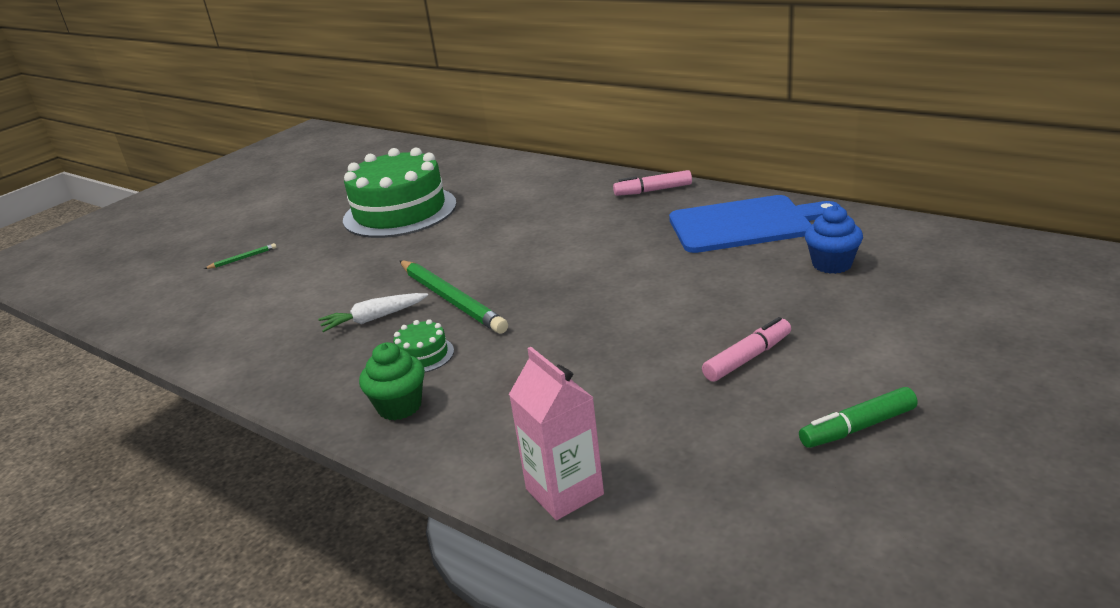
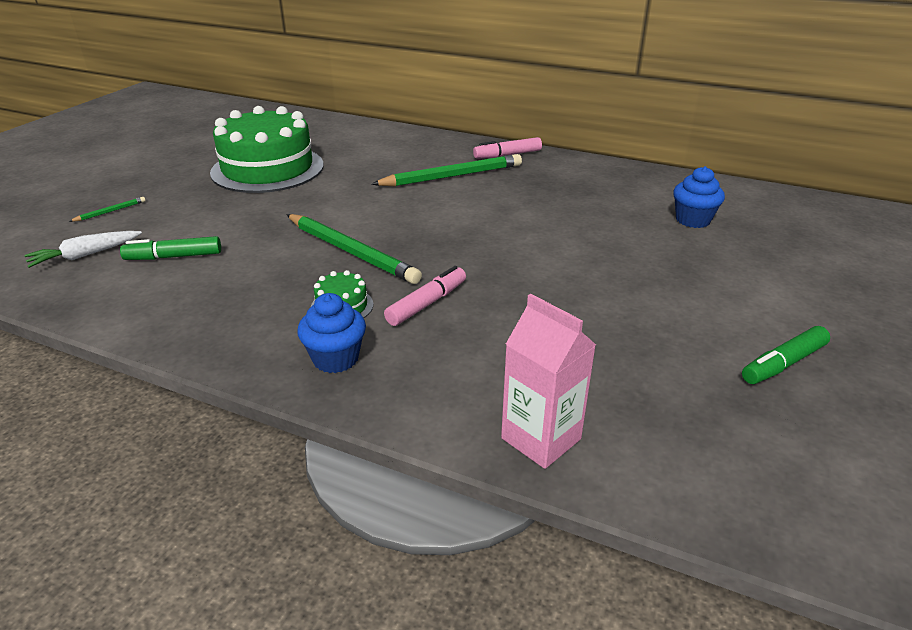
camera: 15 degrees left, 5 degrees up
white carrot [318,293,428,332] -> white carrot moved to [24,231,142,268]
green cupcake [359,342,425,420] -> blue cupcake [297,293,366,373]
blue cutting board [669,195,841,253] -> none
pink marker [702,317,791,382] -> pink marker moved to [384,266,466,326]
none -> green marker [120,236,221,260]
none -> green pencil [371,154,522,186]

